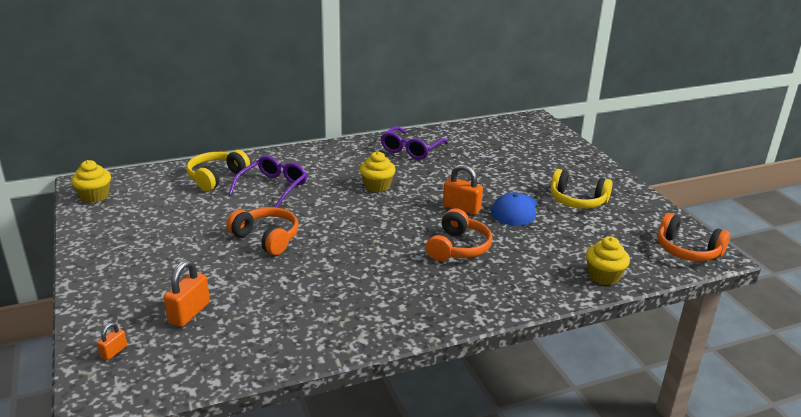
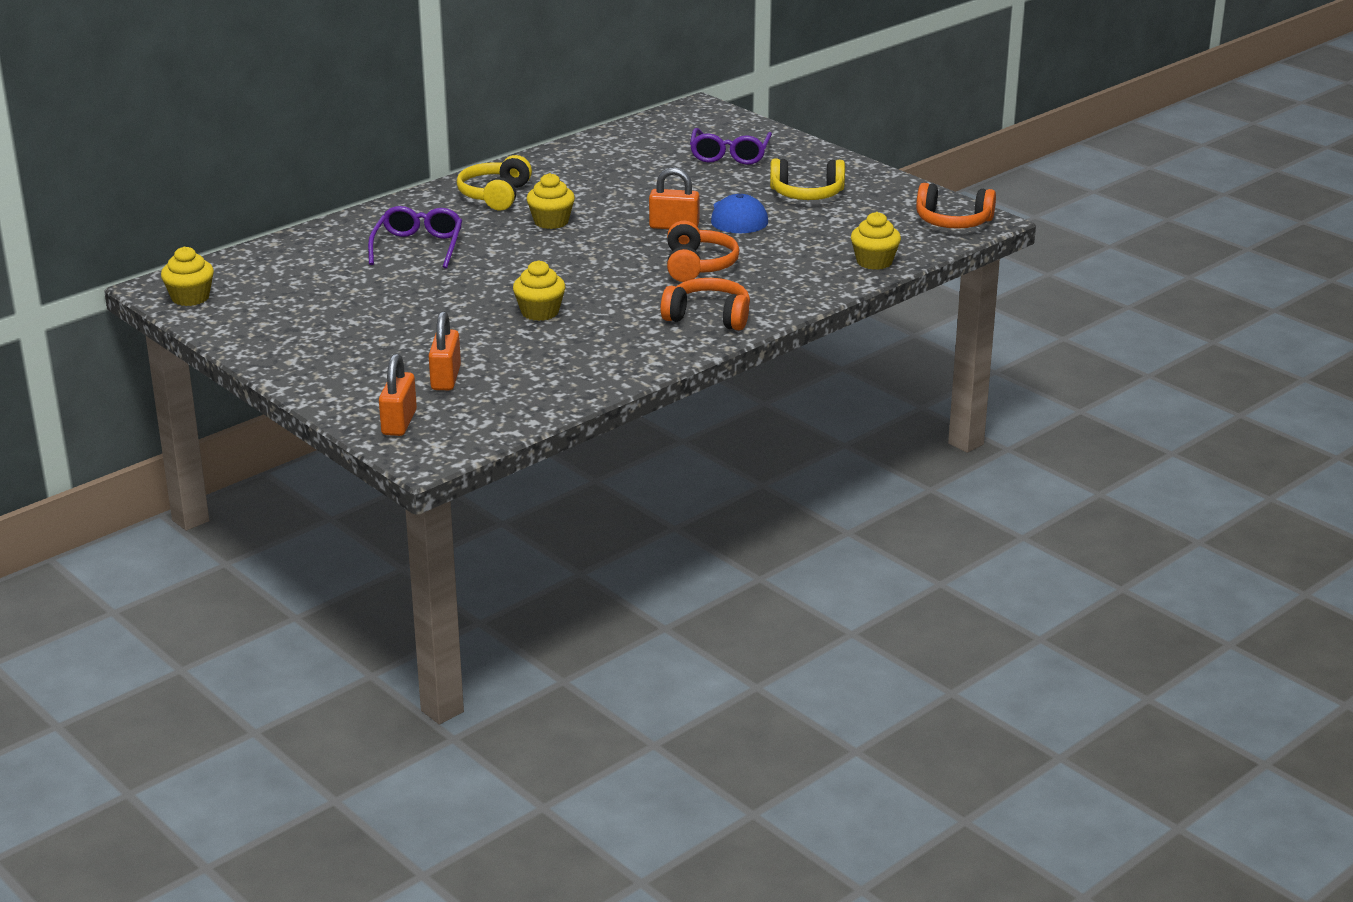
camera: 20 degrees left, 0 degrees up
orange padlock [97,322,127,360] -> orange padlock [379,353,417,436], size x1.86
yellow headphones [186,150,250,191] -> yellow headphones moved to [457,155,532,210]
orange headphones [226,207,299,255] -> orange headphones moved to [660,278,750,330]
purple glasses [381,126,448,160] -> purple glasses moved to [690,128,772,165]
none -> yellow cupcake [513,260,565,321]

